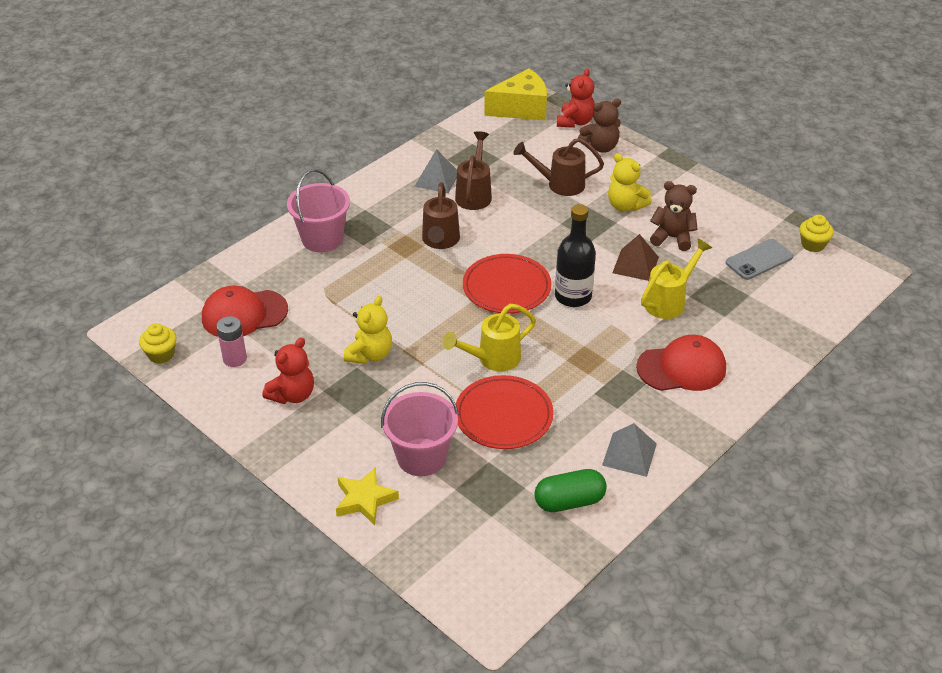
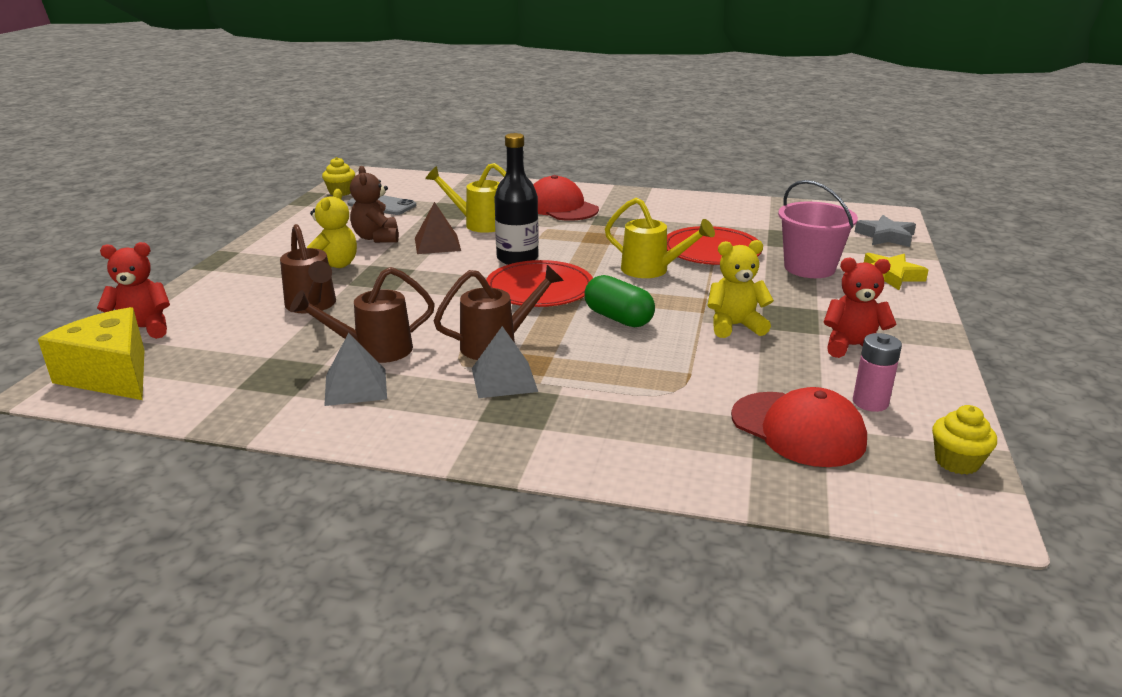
camera: 120 degrees left, 15 degrees down
pink bucket [287,169,350,252] -> none
green capsule [534,469,607,512] -> green capsule moved to [585,275,655,327]
brown teddy bear [578,98,621,153] -> none
grey pyramid [602,423,657,477] -> grey pyramid moved to [472,326,538,398]
none -> grey star [855,215,916,247]

